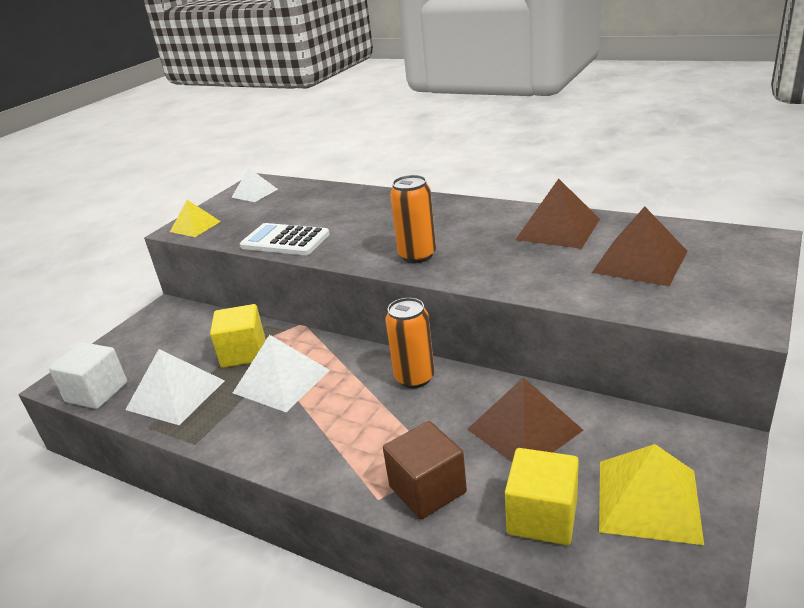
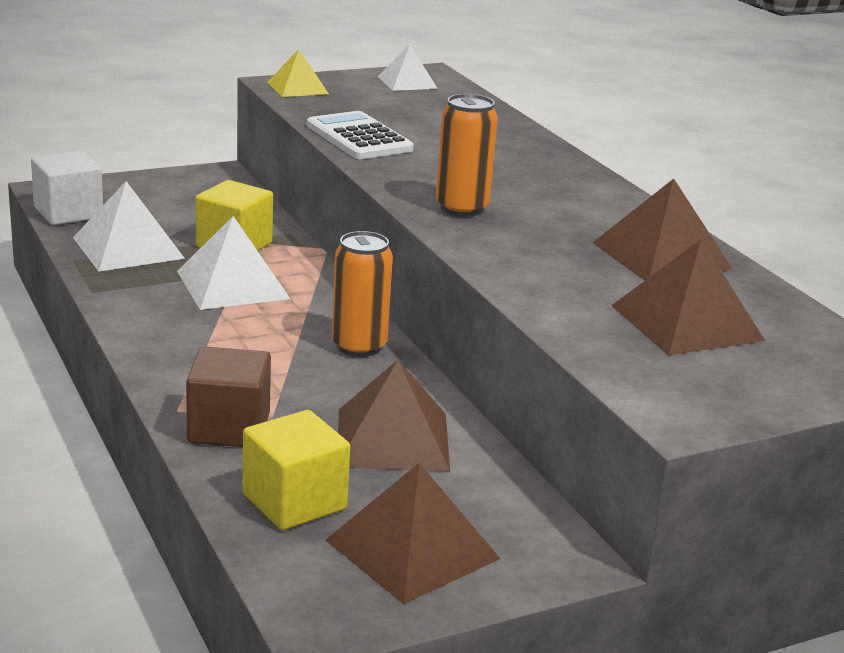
camera: 30 degrees right, 5 degrees down
yellow pyramid [599,444,704,545] -> brown pyramid [326,463,500,604]

